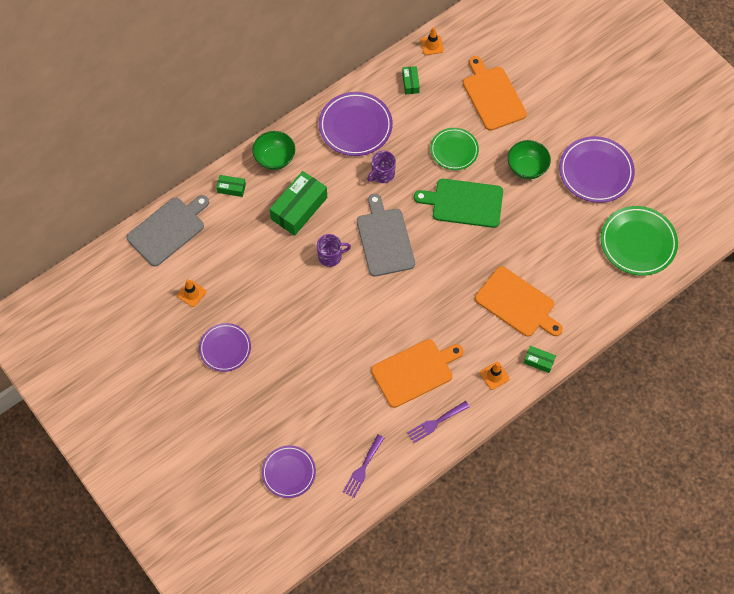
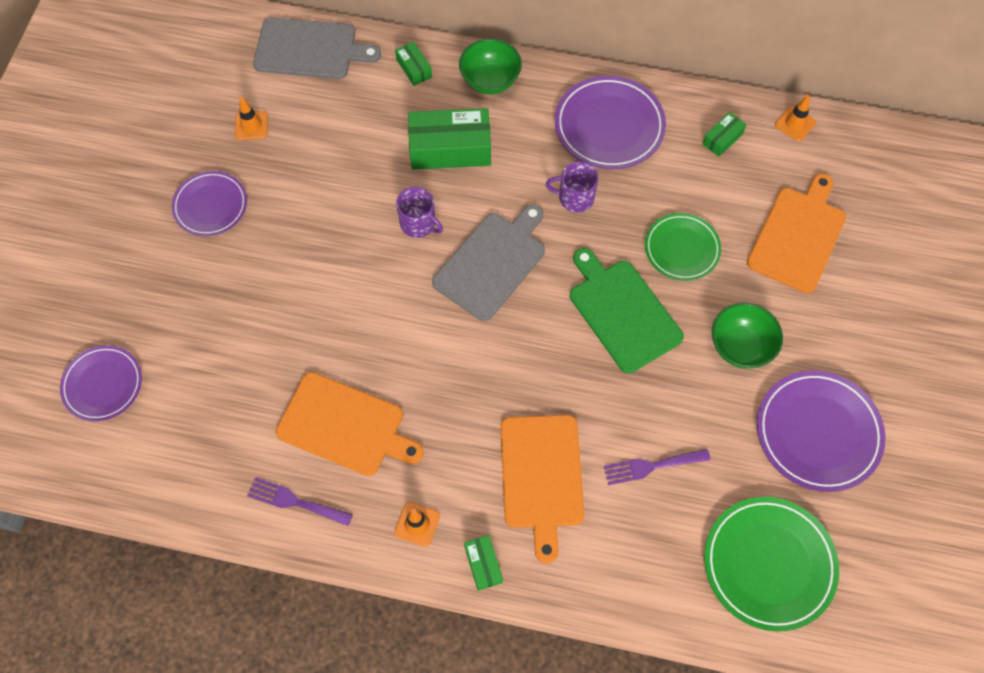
camera: 50 degrees right, 0 degrees up
purple fork [343,434,384,498] -> purple fork moved to [604,449,711,485]

